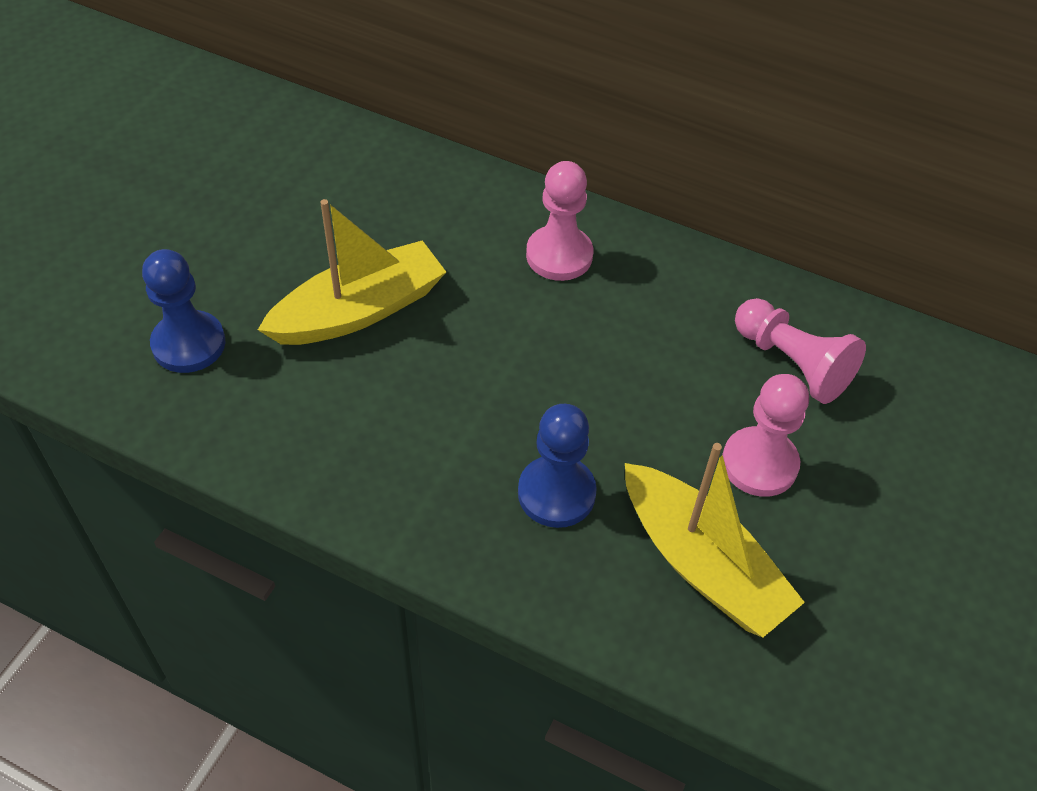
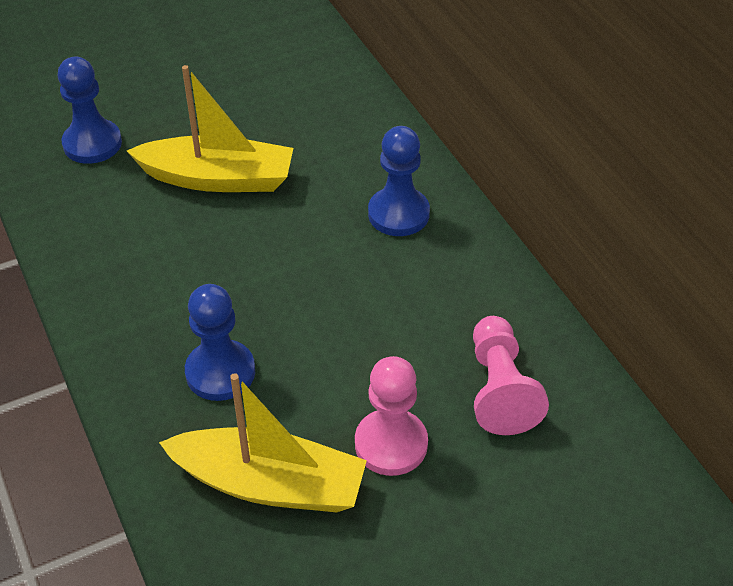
camera: 40 degrees right, 5 degrees down
pink pawn [526,161,593,281] -> blue pawn [368,126,430,236]
yellow boat [625,443,805,637] -> yellow boat turned 75 degrees counterclockwise [159,373,367,513]

